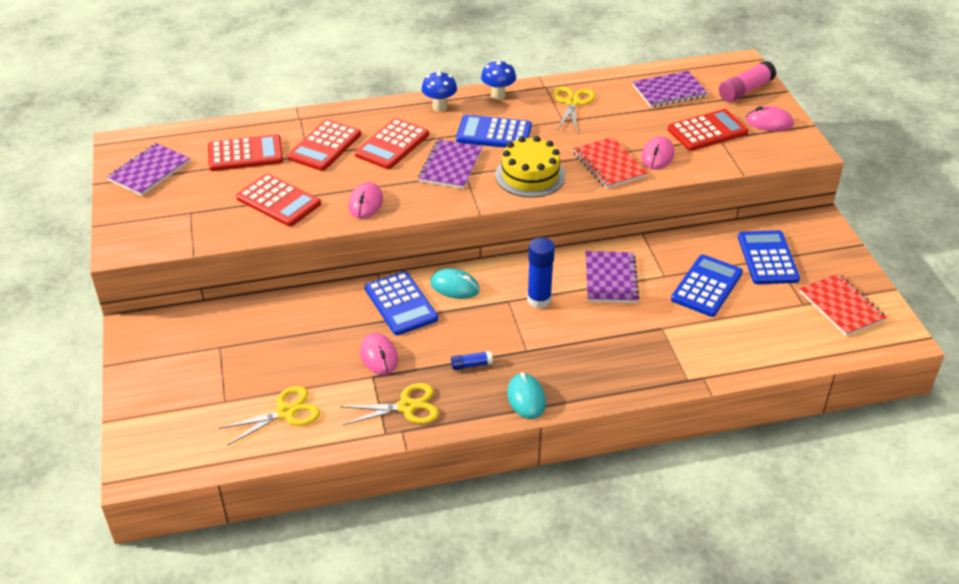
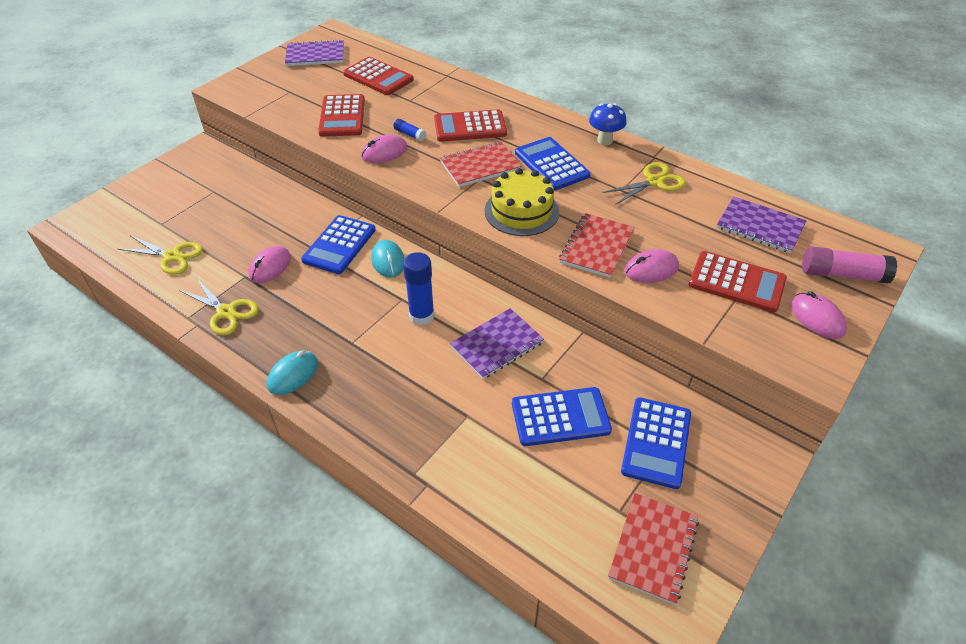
camera: 50 degrees right, 5 degrees up
red calculator [287,119,361,171] -> none
purple notebook [418,139,482,189] -> red notebook [440,141,522,187]
blue mushroom [422,71,457,112] -> none
blue glue stick [451,351,493,370] -> blue glue stick moved to [393,119,426,141]
blue calculator [738,230,800,284] -> blue calculator turned 150 degrees clockwise [621,397,691,489]

